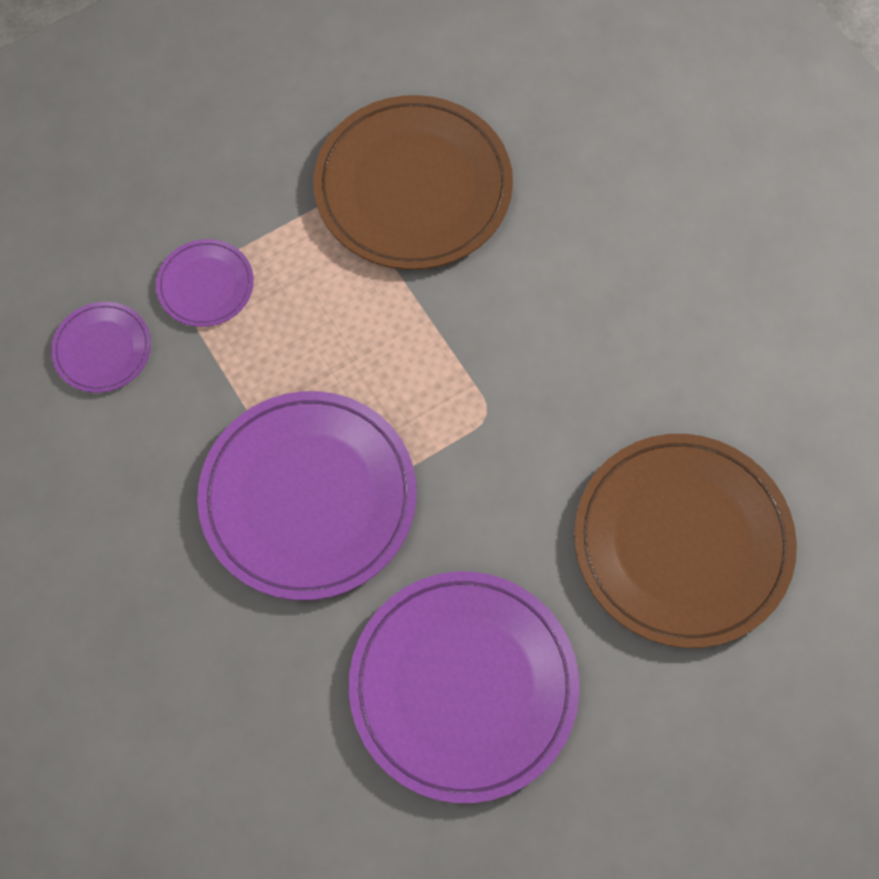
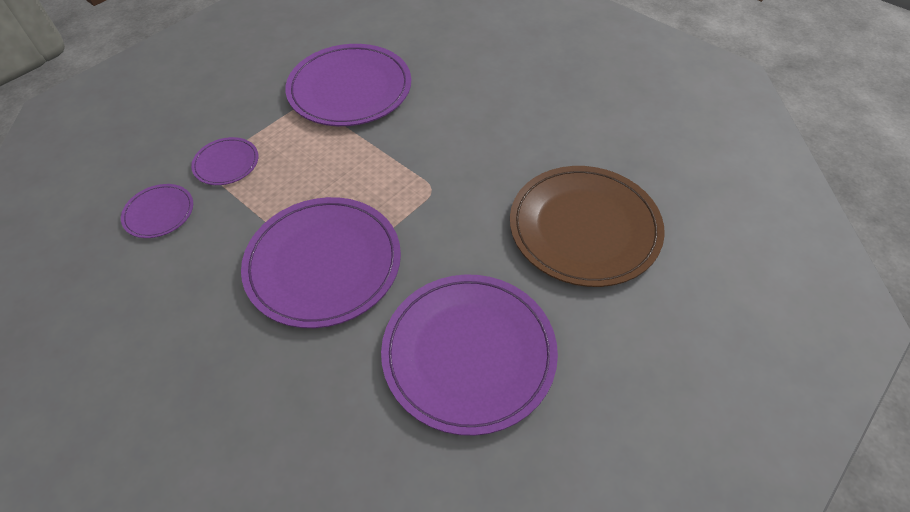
camera: 15 degrees left, 15 degrees down
brown plate [313,95,513,270] -> purple plate [285,44,411,126]

